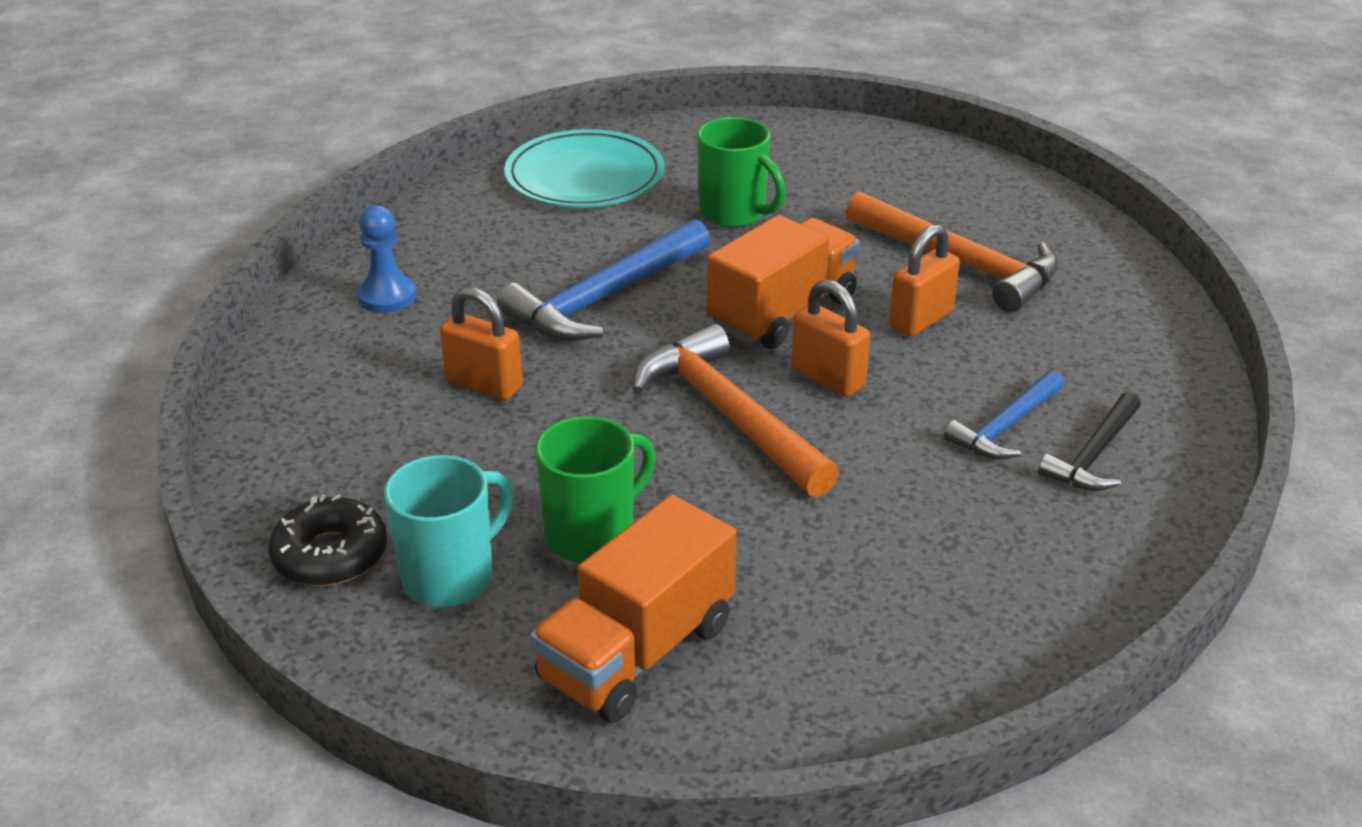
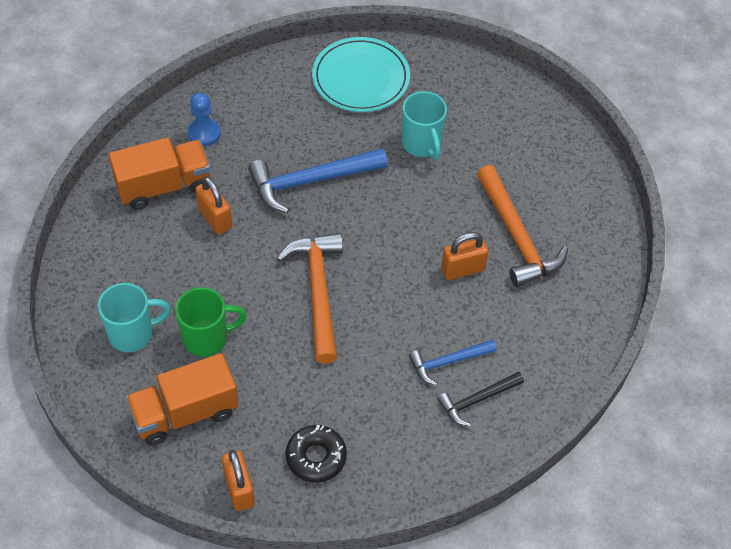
camera: 25 degrees right, 20 degrees up
black donut [268,494,387,586] -> black donut moved to [286,425,347,483]
green mug [697,117,786,228] -> turquoise mug [402,91,447,160]
orange truck [707,215,860,349] -> orange truck moved to [109,137,211,210]
orange padlock [791,279,870,397] -> orange padlock moved to [222,450,255,511]

